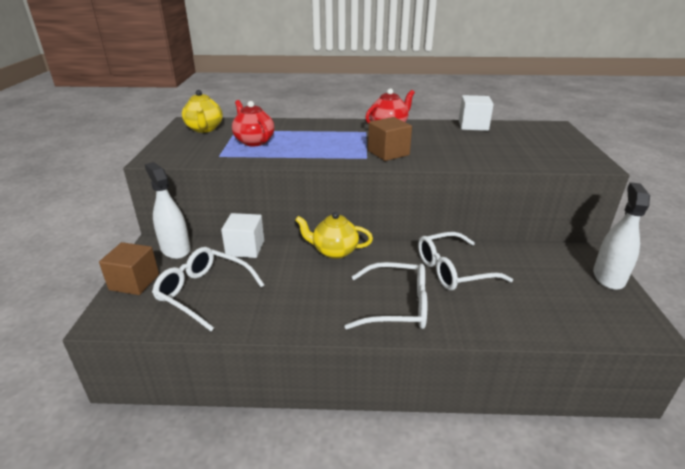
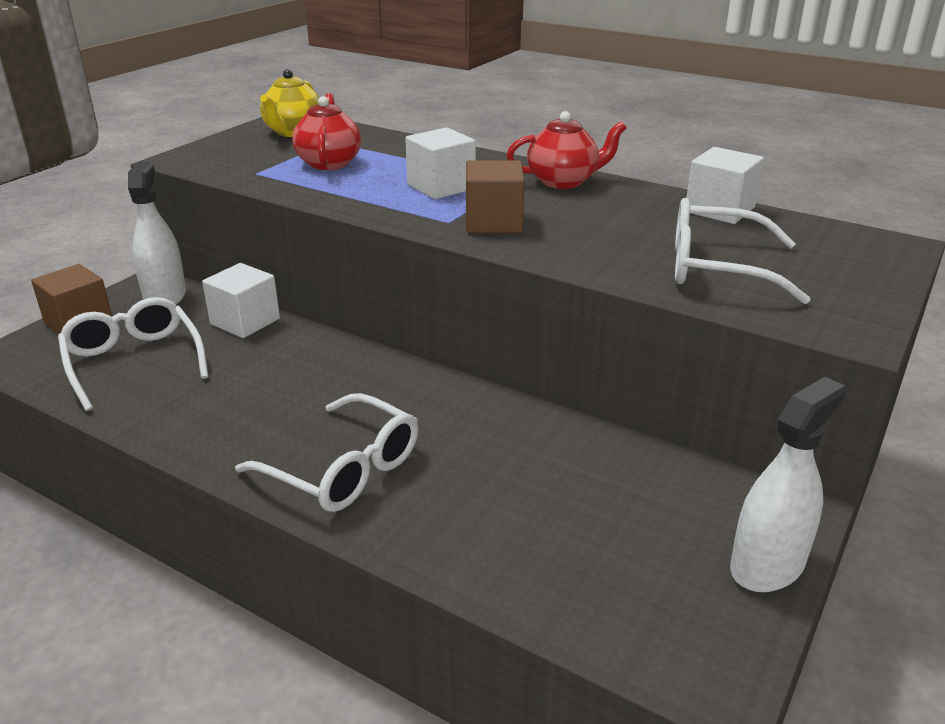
camera: 30 degrees right, 0 degrees up
yellow teapot [295,212,373,259] -> none
white glasses [418,232,513,290] -> white glasses moved to [675,198,811,304]
none -> white cube [405,127,476,199]

